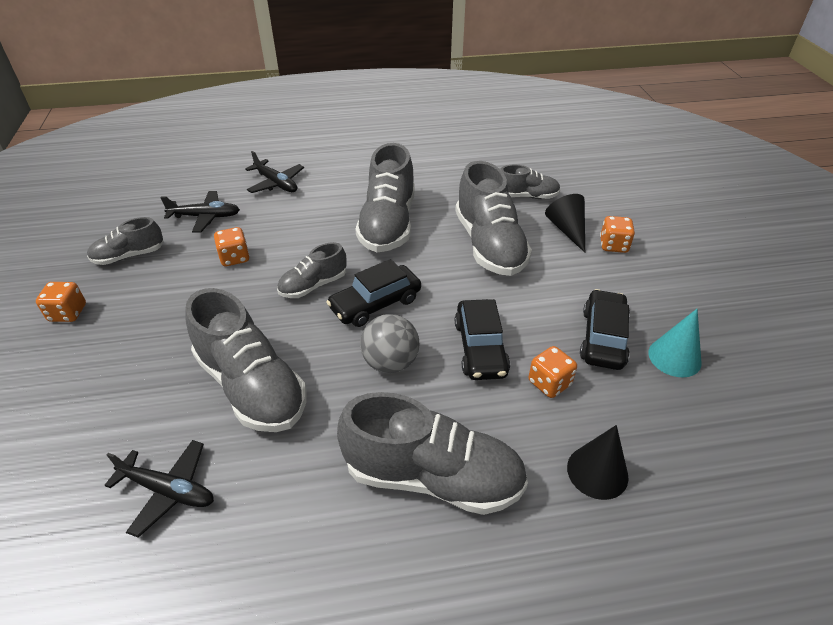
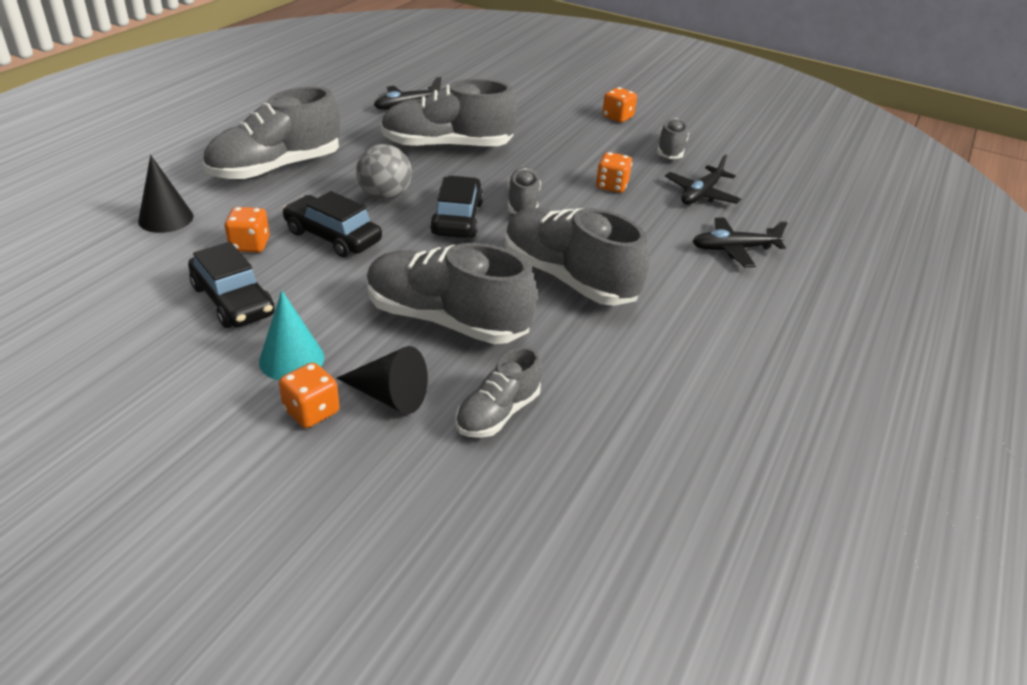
camera: 125 degrees right, 5 degrees down
turquoise cone [648,309,702,378] -> turquoise cone moved to [259,290,324,380]

